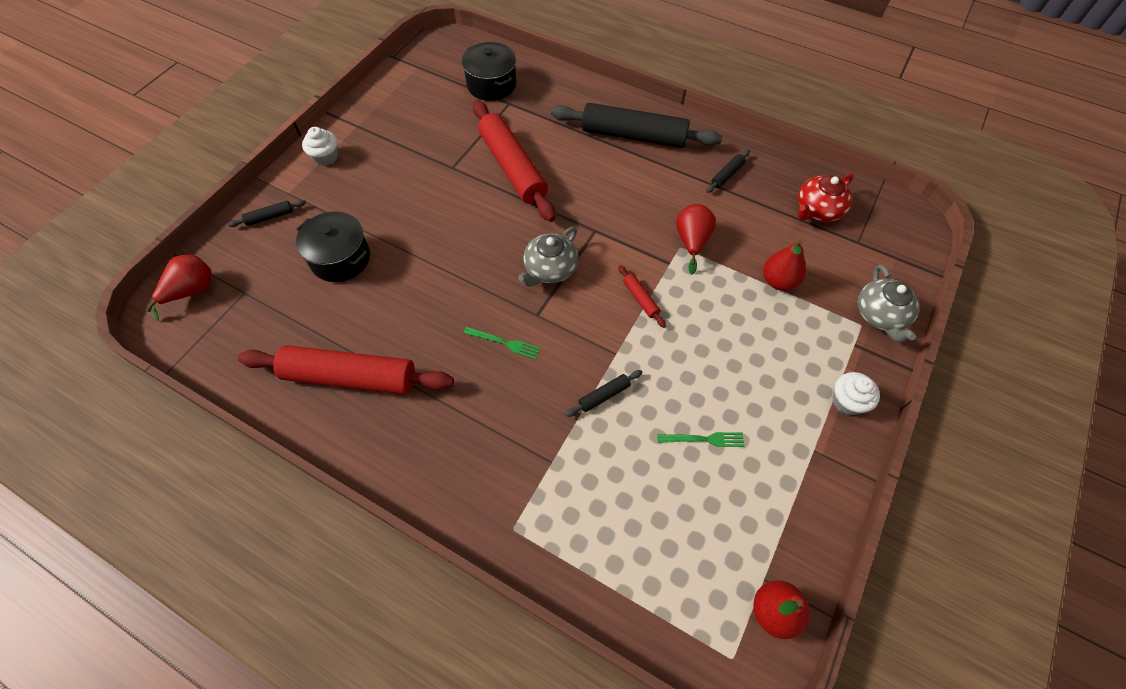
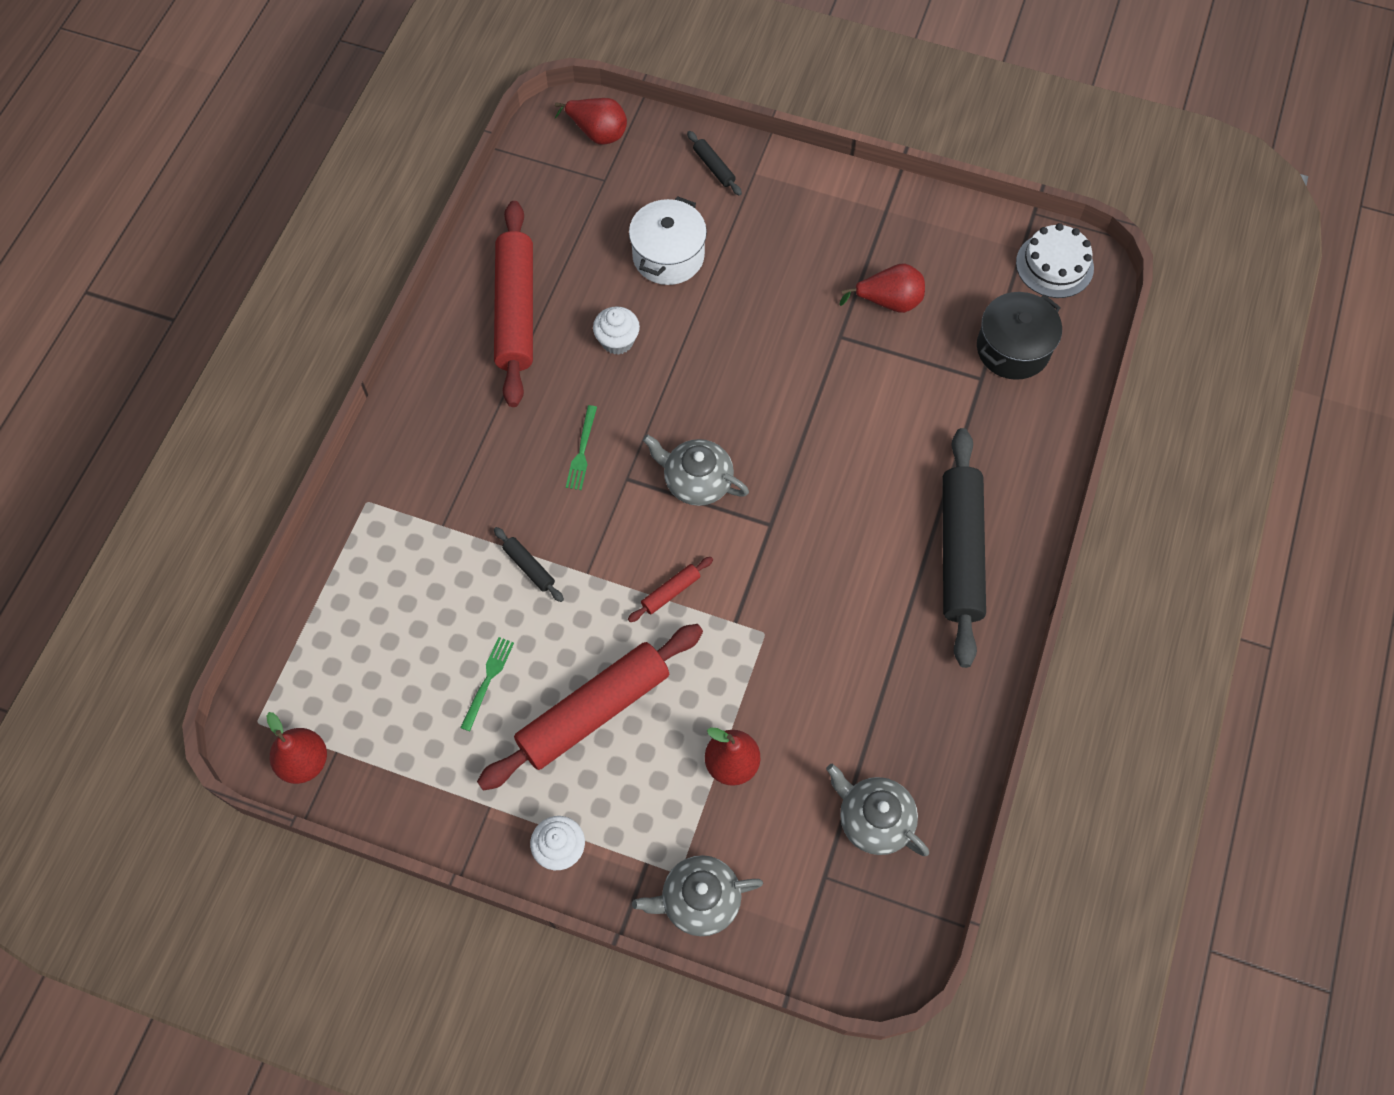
camera: 80 degrees right, 5 degrees up
black pot [296,211,370,282] -> white pot [629,196,707,285]
white cupcake [302,127,338,166] -> white cupcake moved to [593,306,640,355]
red rolling pin [473,100,556,222] -> red rolling pin moved to [477,624,703,791]
green fork [657,432,744,447] -> green fork turned 150 degrees counterclockwise [460,637,514,731]
red pear [676,204,716,274] -> red pear moved to [839,263,925,313]
black rolling pin [706,150,750,193] -> none
red teapot [798,173,854,222] -> grey teapot [826,764,929,856]
none -> white cake [1016,223,1094,298]

